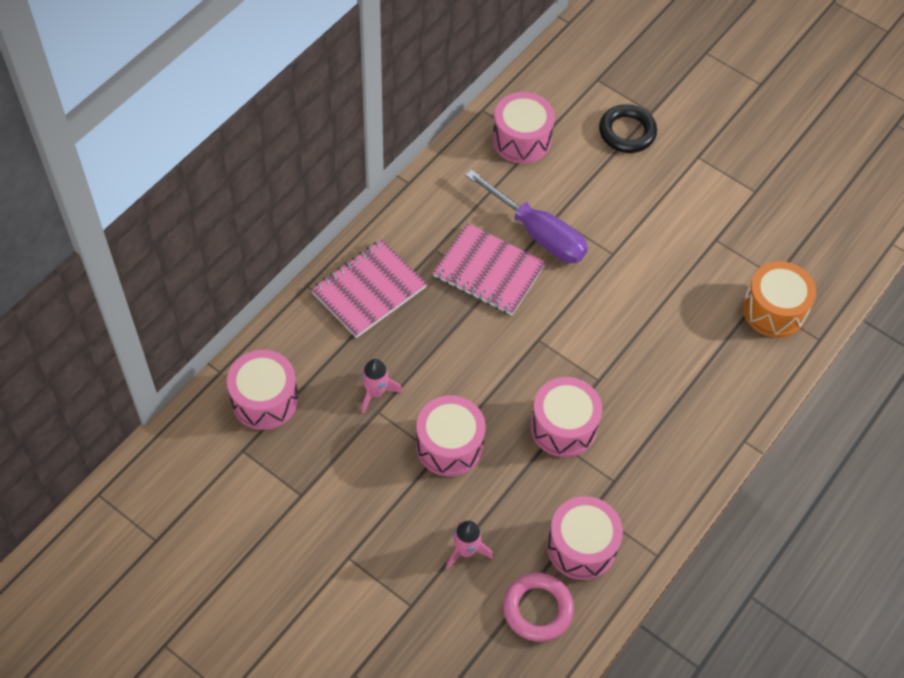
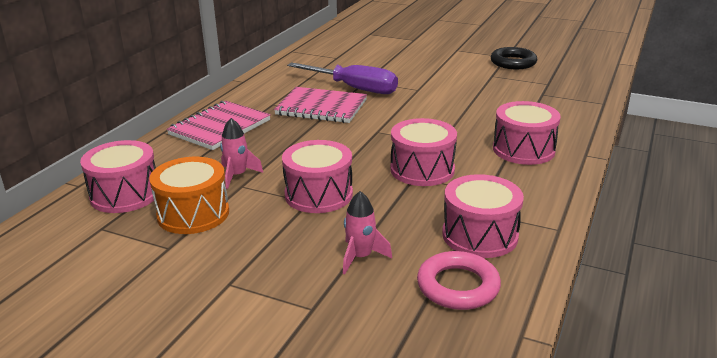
camera: 10 degrees left, 30 degrees down
pink drum [492,92,555,164] -> pink drum moved to [493,101,561,165]
black ring [599,104,657,153] -> black ring moved to [491,47,537,69]
orange drum [743,261,816,338] -> orange drum moved to [149,157,229,234]

